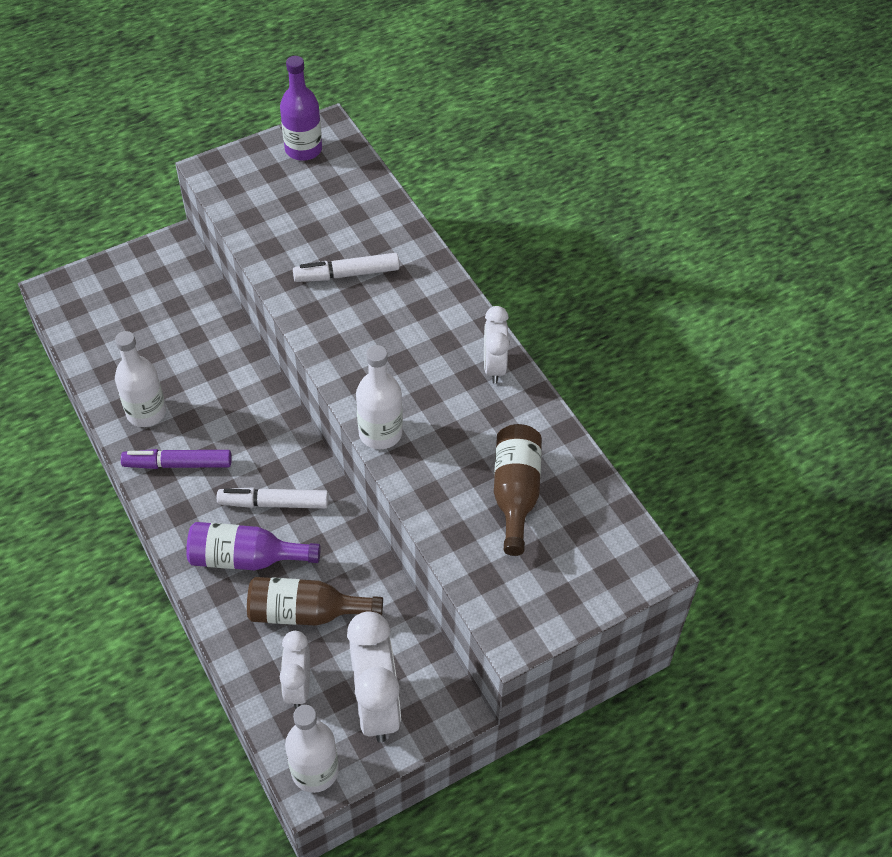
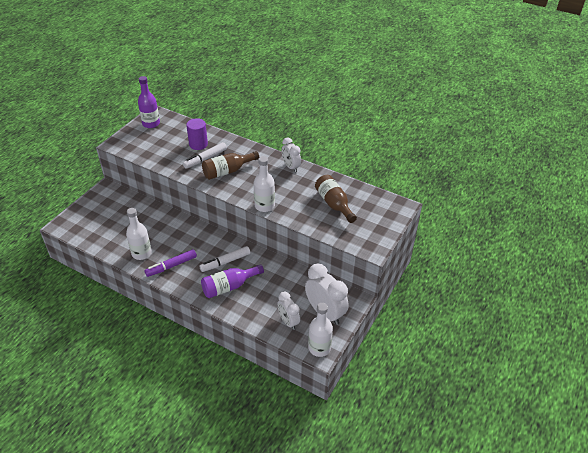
camera: 30 degrees left, 10 degrees down
brown bottle [247,577,383,626] -> brown bottle moved to [202,151,259,180]
none -> purple cylinder [186,118,208,150]

